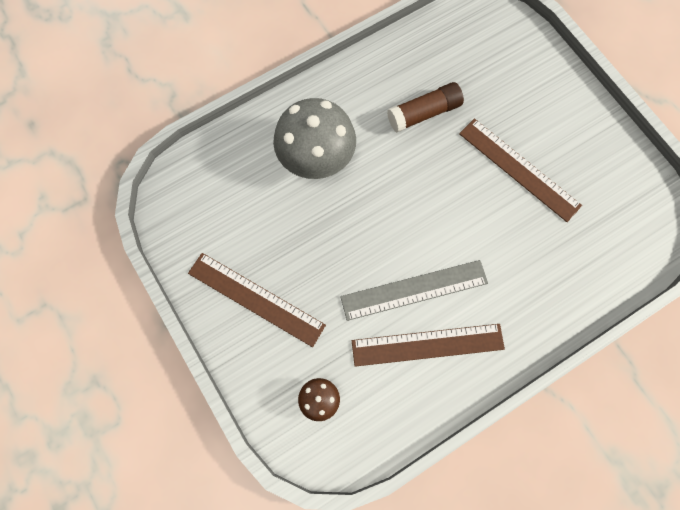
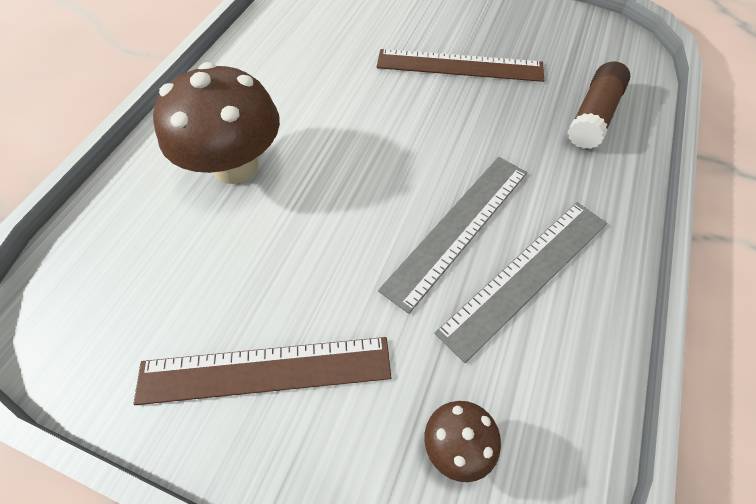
camera: 35 degrees left, 15 degrees down
grey mushroom [273,98,356,179] -> brown mushroom [153,62,280,184]
brown ruler [352,324,505,367] -> grey ruler [434,202,607,363]
brown glue stick [387,82,464,132] -> brown glue stick moved to [568,61,630,149]

